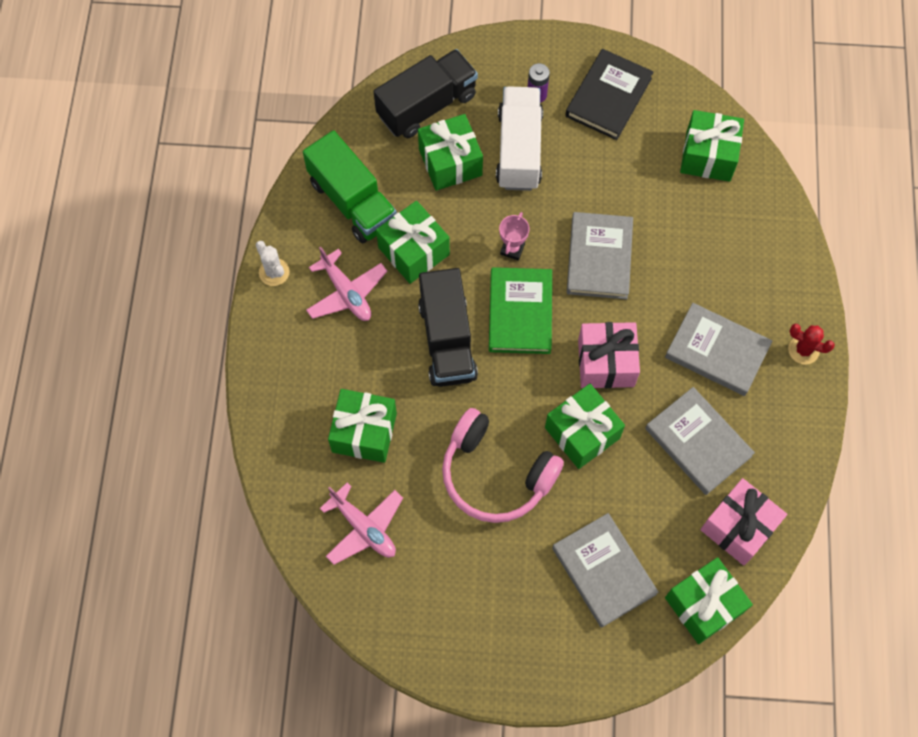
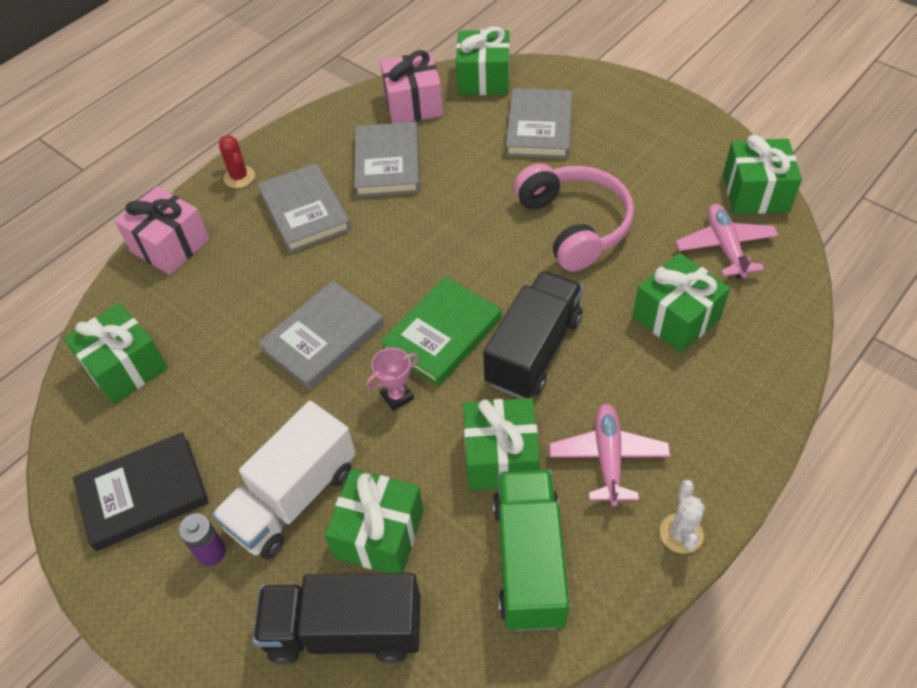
camera: 140 degrees left, 15 degrees down
green gift [545,384,625,469] -> green gift moved to [723,135,802,214]
pink gift [578,322,640,388] -> pink gift moved to [115,186,210,275]

